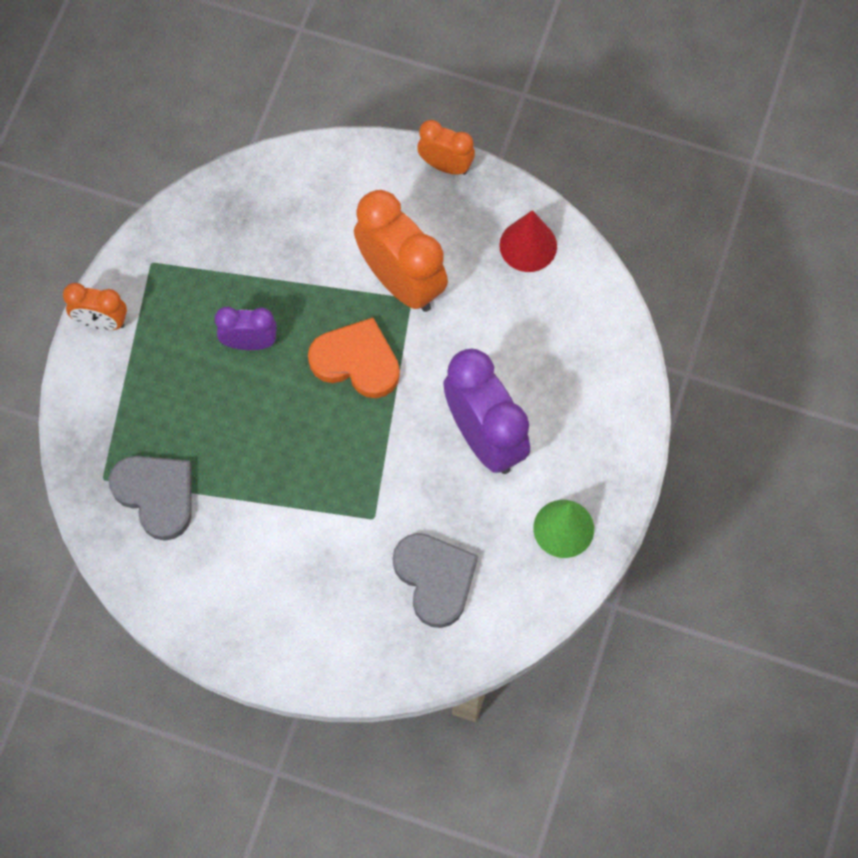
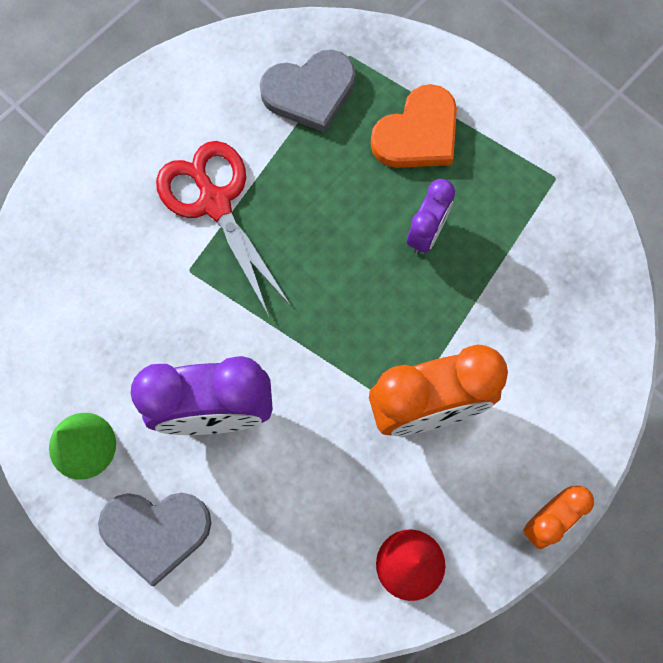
camera: 115 degrees right, 5 degrees up
orange clock [63,283,127,330] -> none
orange heart [308,318,400,398] -> orange heart moved to [370,84,457,168]
grey heart [393,533,478,628] -> grey heart moved to [98,493,211,586]
none -> red scissors [156,141,291,316]

